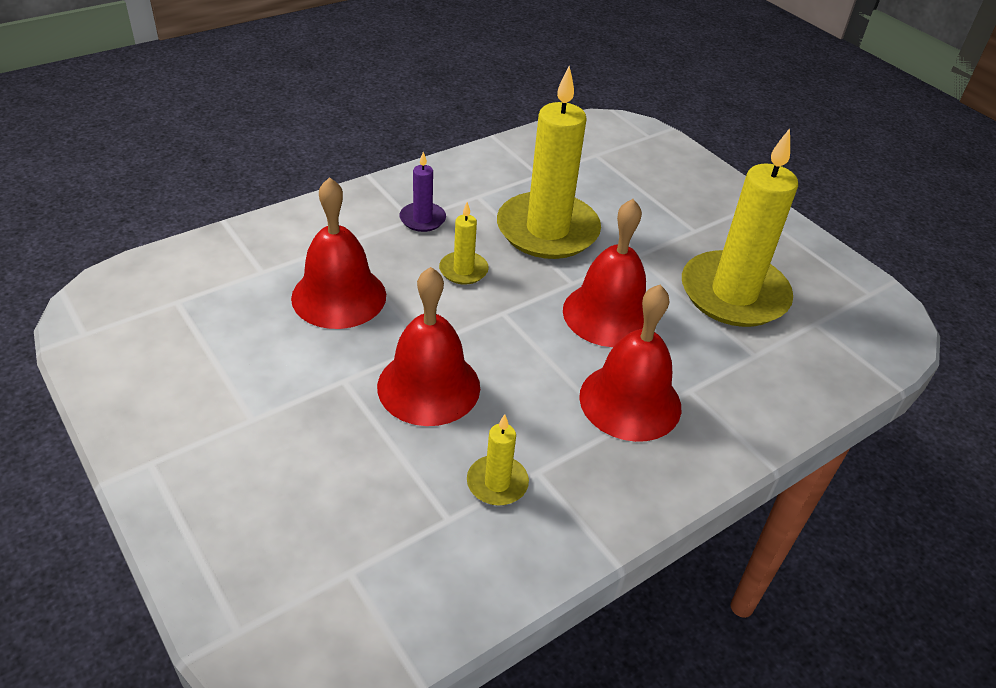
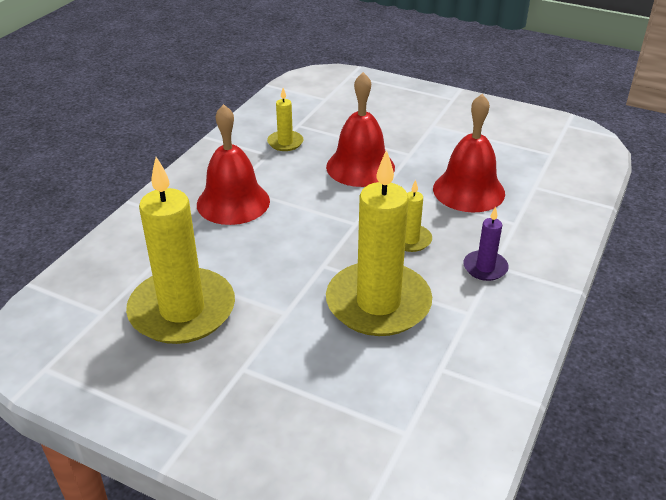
camera: 155 degrees right, 5 degrees down
red bell [563,199,646,347] -> none

